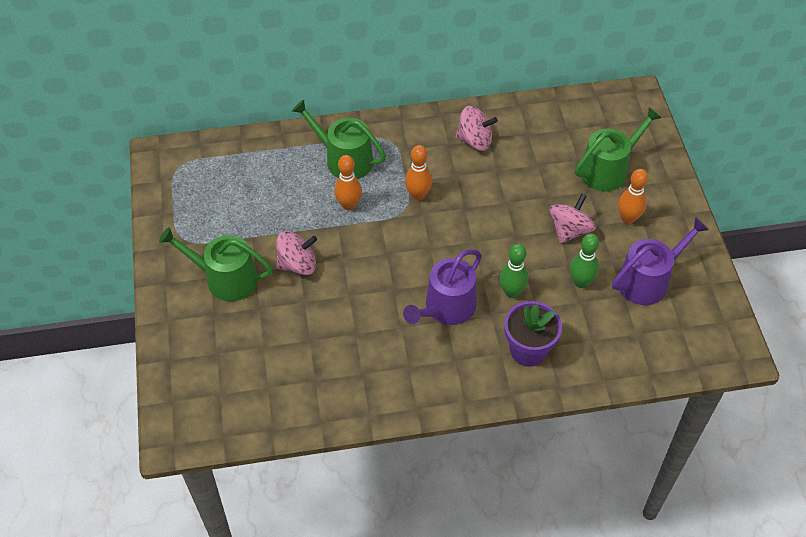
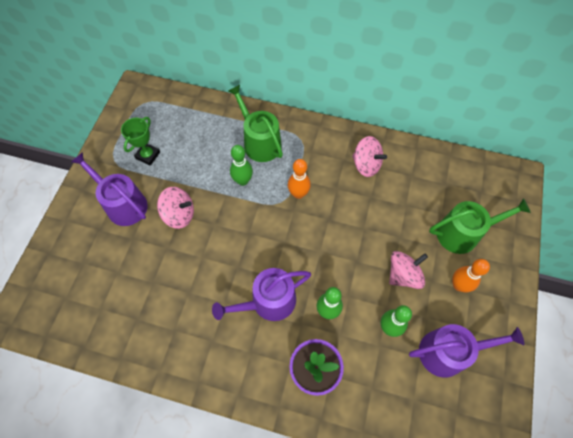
camera: 25 degrees right, 10 degrees up
green watering can [159,227,272,301] -> purple watering can [71,152,148,226]
orange bowling pin [334,155,362,210] -> green bowling pin [230,145,253,186]
none -> green trophy [121,117,160,166]

